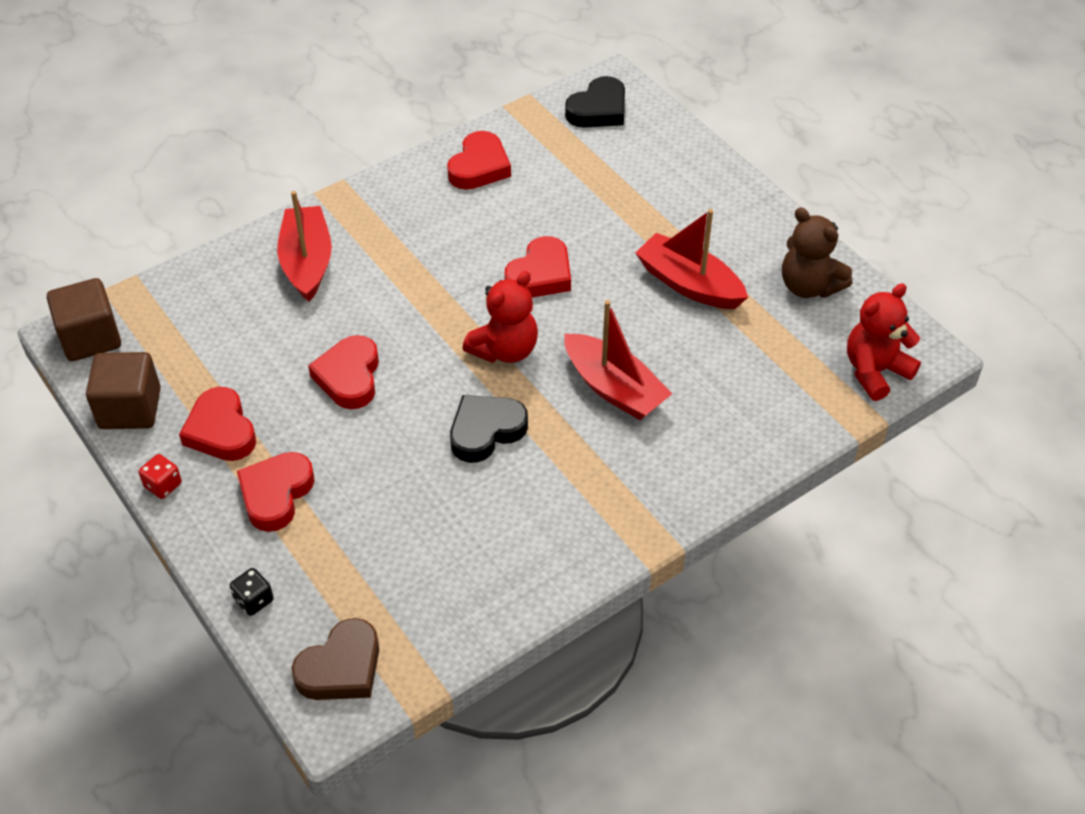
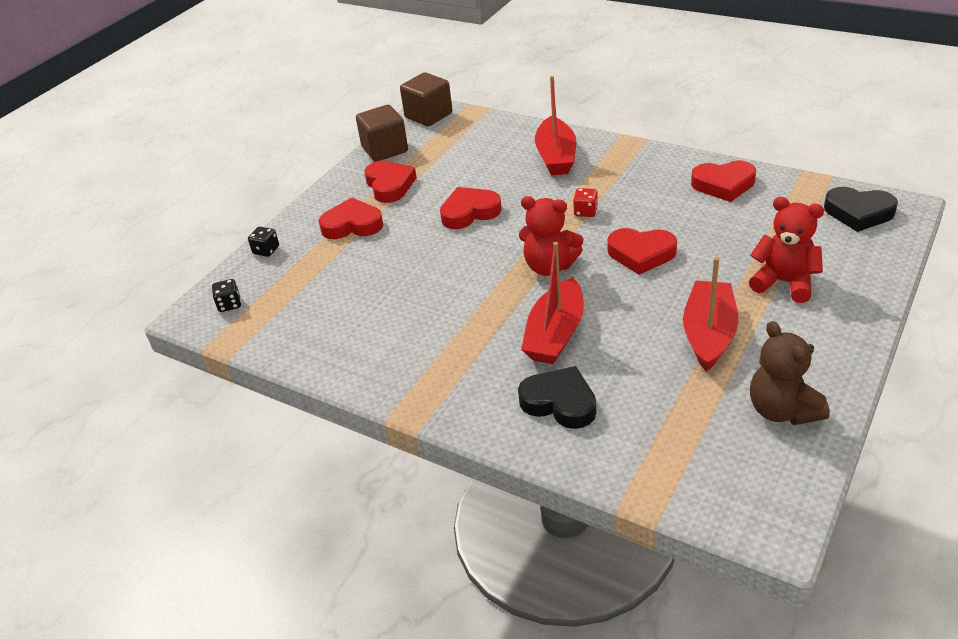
camera: 70 degrees right, 10 degrees down
red dice [139,454,182,499] -> red dice moved to [573,188,598,217]
red heart [179,387,256,461] -> red heart turned 120 degrees clockwise [364,161,417,203]
red boat [277,191,332,302] -> red boat turned 120 degrees clockwise [535,76,576,175]
brown heart [291,618,379,700] -> black dice [212,279,241,312]
black heart [450,395,528,463] -> black heart moved to [518,366,596,429]
brown teddy bear [782,208,852,298] -> brown teddy bear turned 45 degrees counterclockwise [750,321,830,425]
red teddy bear [847,283,921,401] -> red teddy bear moved to [749,197,824,303]

